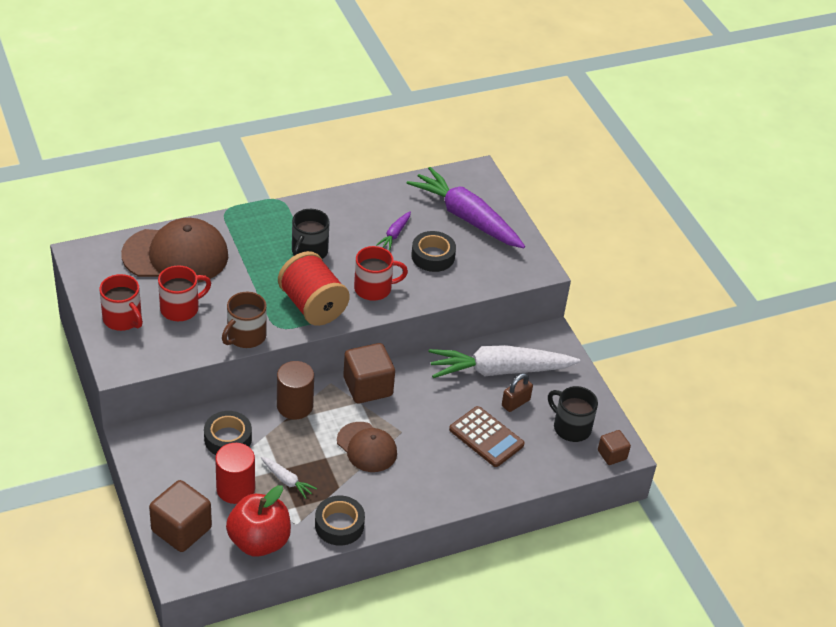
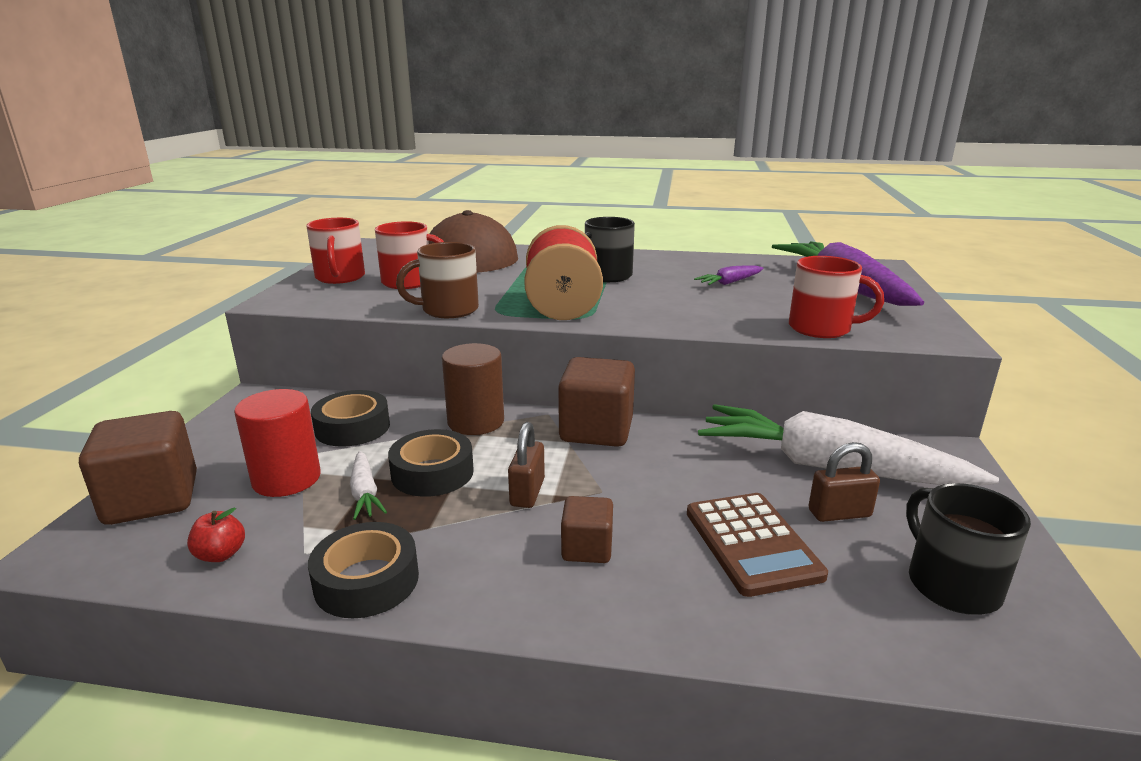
camera: 35 degrees right, 20 degrees down
red apple [226,485,291,557] -> red apple [187,507,245,562], size x0.41
brown cap [337,422,397,472] -> brown padlock [508,422,545,508]
red mug [354,246,408,301] -> red mug moved to [789,256,884,338]
black tape [411,231,456,272] -> black tape moved to [388,429,474,497]
brown cube [598,430,631,465] -> brown cube moved to [561,496,613,563]

